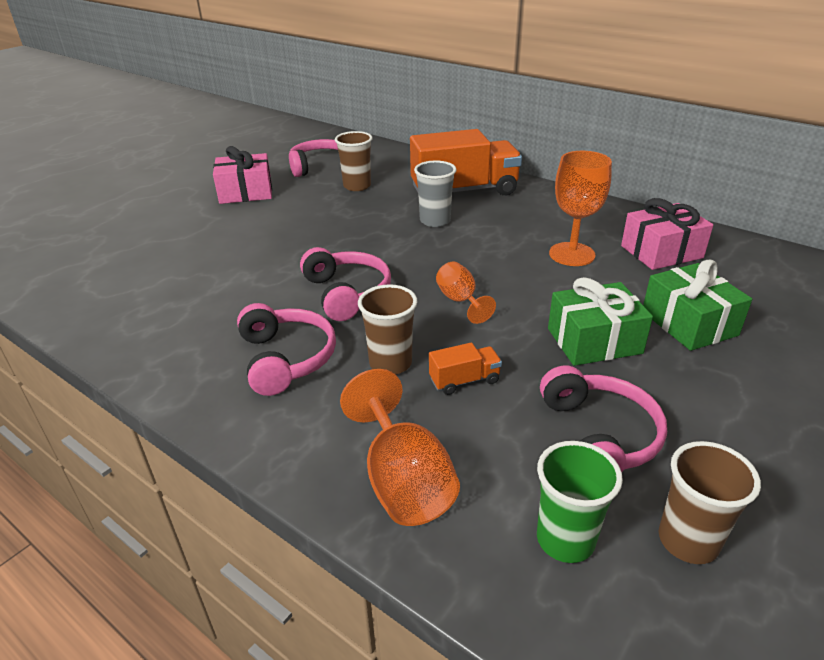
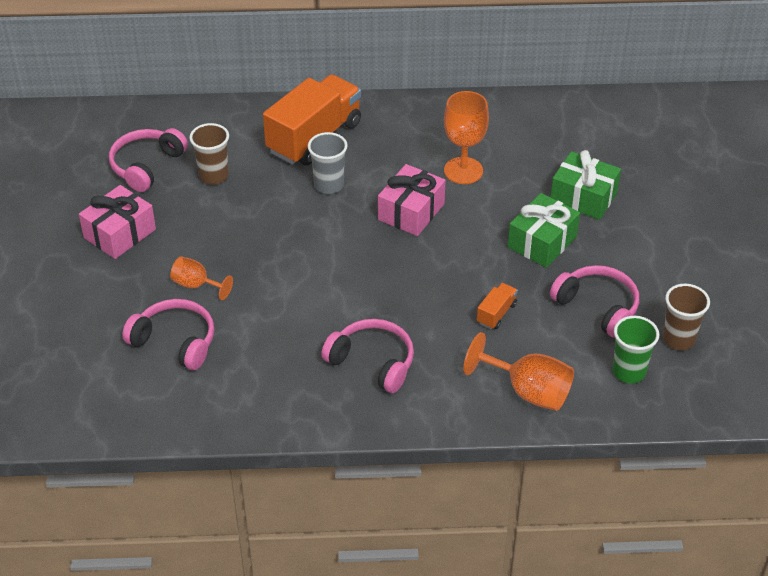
camera: 40 degrees left, 10 degrees up
pink headphones [300,247,391,321] -> pink headphones moved to [122,299,214,370]
brown cup [358,284,417,375] -> none
orange goblet [436,262,496,324] -> orange goblet moved to [170,256,233,300]
pink gift [621,198,713,270] -> pink gift moved to [378,164,446,236]

